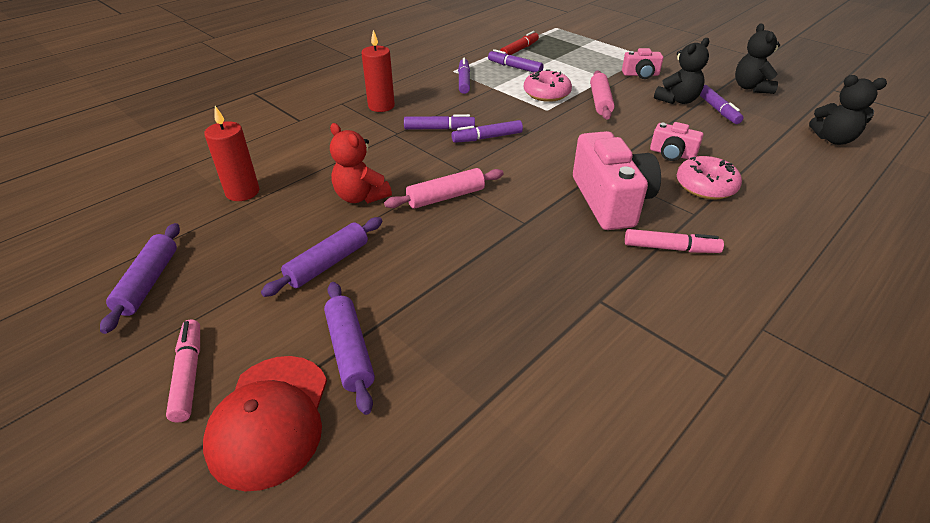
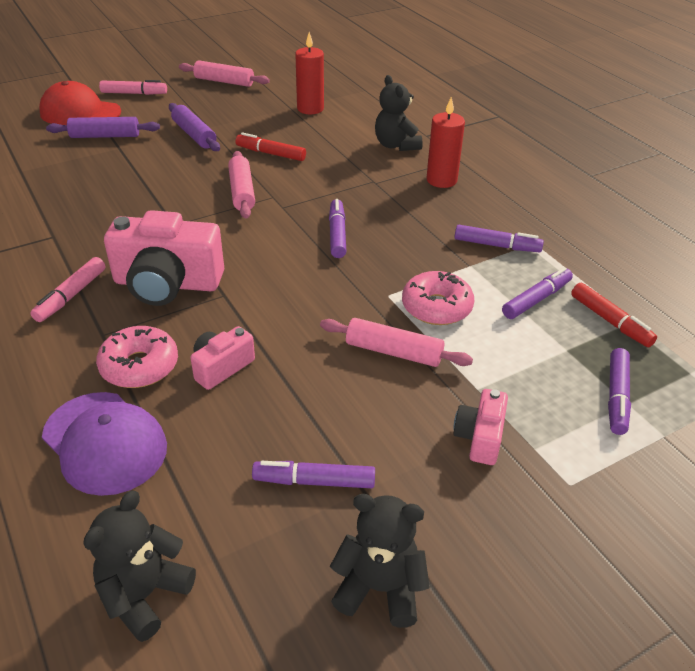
camera: 105 degrees right, 0 degrees up
purple rolling pin [100,223,180,334] -> pink rolling pin [179,60,270,87]
red teddy bear [330,123,392,203] -> red marker [235,132,306,161]
purple marker [404,114,475,130] -> purple marker moved to [608,348,631,435]
black teddy bear [654,38,710,104] -> black teddy bear moved to [375,75,423,151]
none -> purple cap [42,392,167,496]

